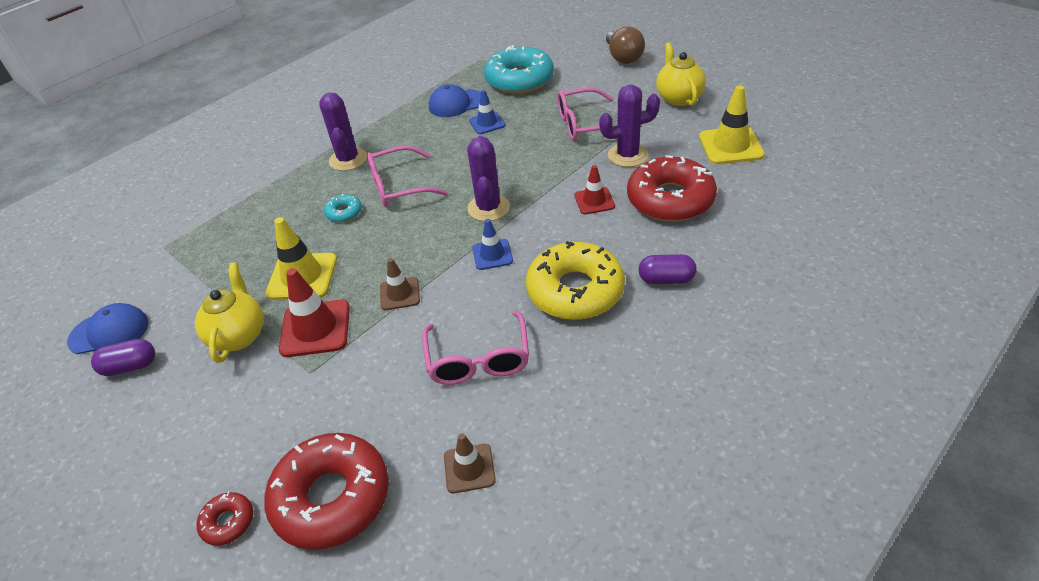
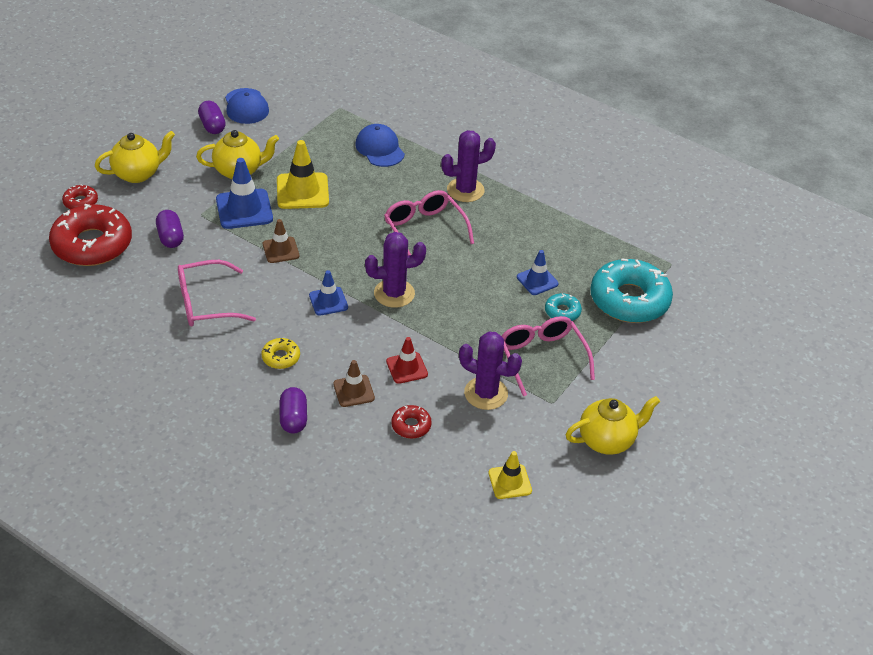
camera: 75 degrees right, 0 degrees up
red traffic cone [279,268,350,357] -> blue traffic cone [216,158,273,229]
turquoise donut [324,194,362,222] -> turquoise donut moved to [545,293,582,321]
blue cap [429,84,481,117] -> blue cap moved to [355,124,405,167]
brown traffic cone [444,433,496,493] -> brown traffic cone moved to [333,360,375,407]
yellow donut [526,241,625,320] -> yellow donut [261,338,300,369], size x0.45
purple cactus [599,85,660,167] -> purple cactus turned 45 degrees counterclockwise [459,331,522,410]
brown light bulb [606,26,645,64] -> none
red donut [627,155,717,222] -> red donut [391,405,432,439], size x0.45
yellow traffic cone [699,85,765,164] -> yellow traffic cone [488,451,532,499], size x0.61
none -> yellow teapot [95,131,175,183]
none -> purple capsule [156,210,184,248]

